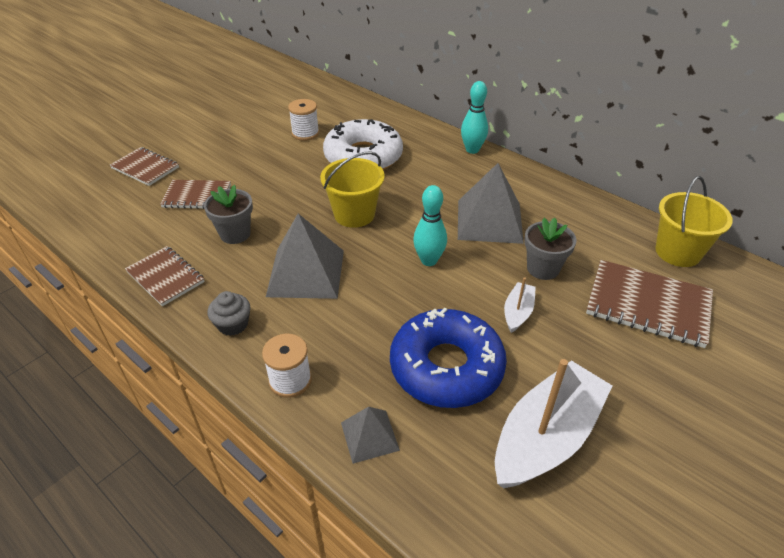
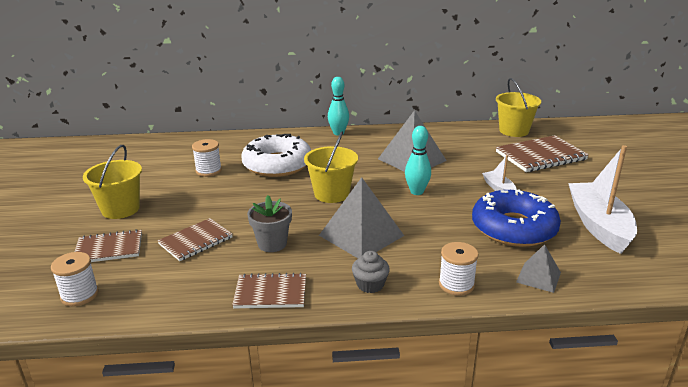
camera: 45 degrees left, 15 degrees down
grey flower pot [524,218,577,280] -> none
none -> white spool [51,252,99,306]
none -> yellow bucket [83,145,142,219]

